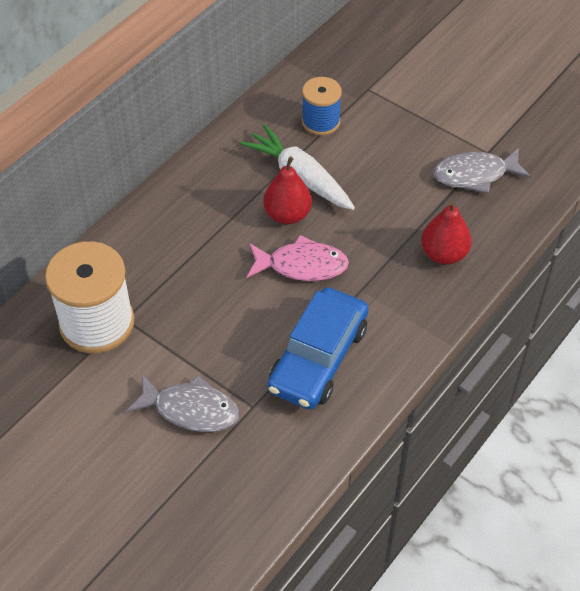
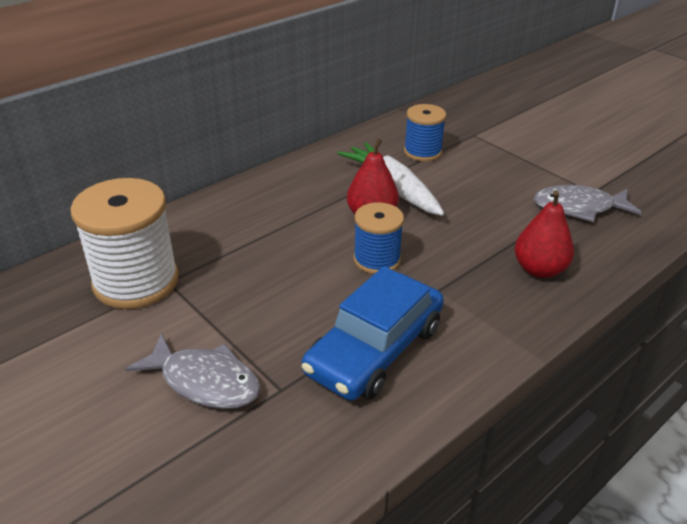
camera: 10 degrees right, 15 degrees down
pink fish [247,235,349,281] -> blue spool [353,202,404,274]

